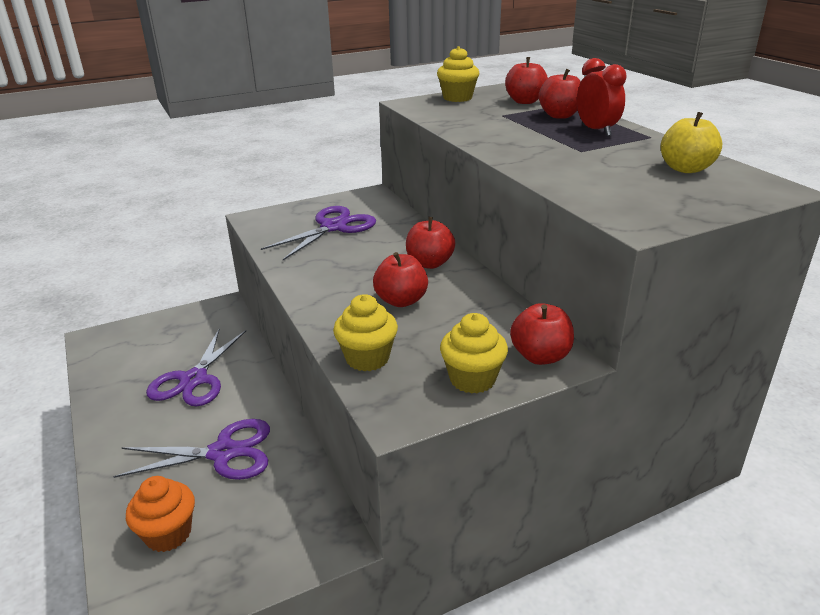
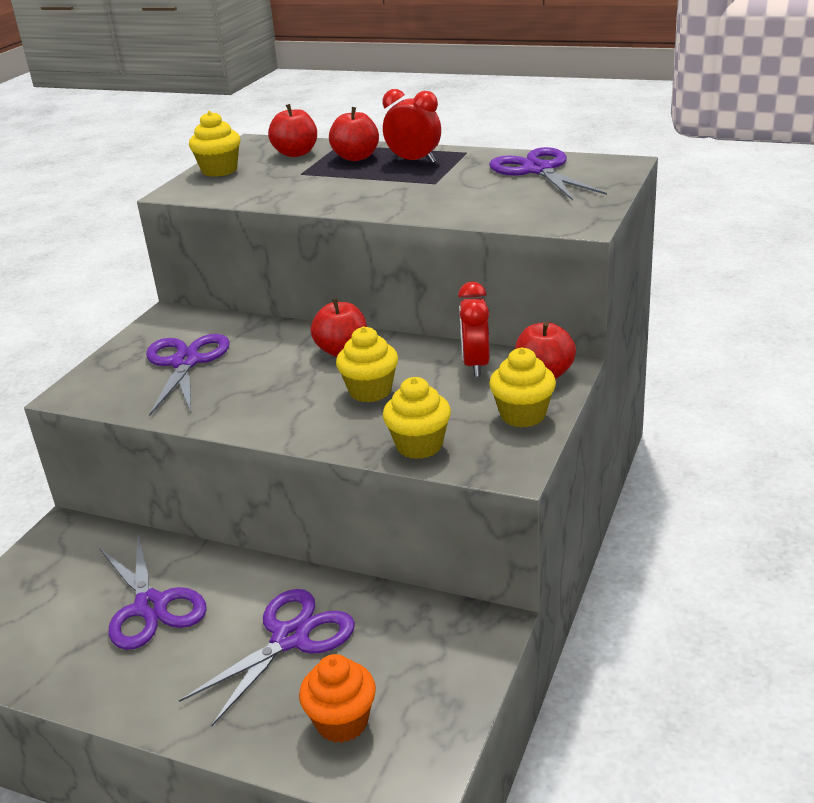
camera: 40 degrees left, 0 degrees up
red apple [373,252,428,307] -> yellow cupcake [336,327,398,402]
yellow apple [660,112,722,173] -> purple scissors [489,147,607,201]
none -> red clock [458,282,490,377]

